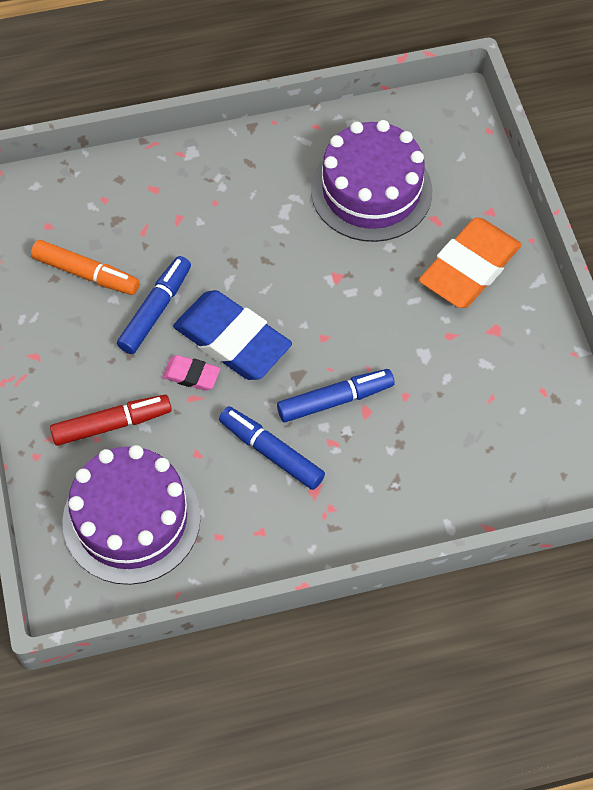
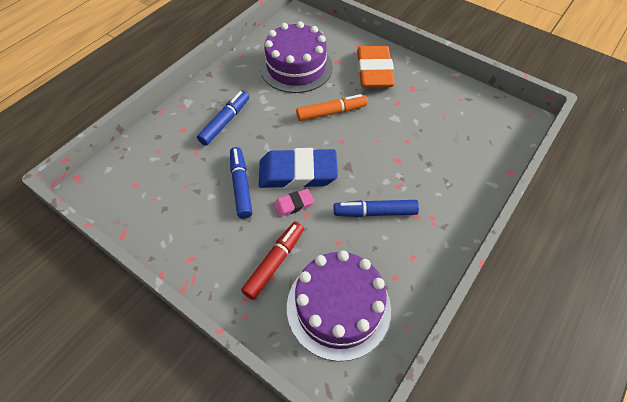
camera: 40 degrees left, 5 degrees down
orange marker [31,240,140,295] -> orange marker moved to [296,94,367,121]
blue marker [277,369,394,422] -> blue marker moved to [197,91,249,146]

